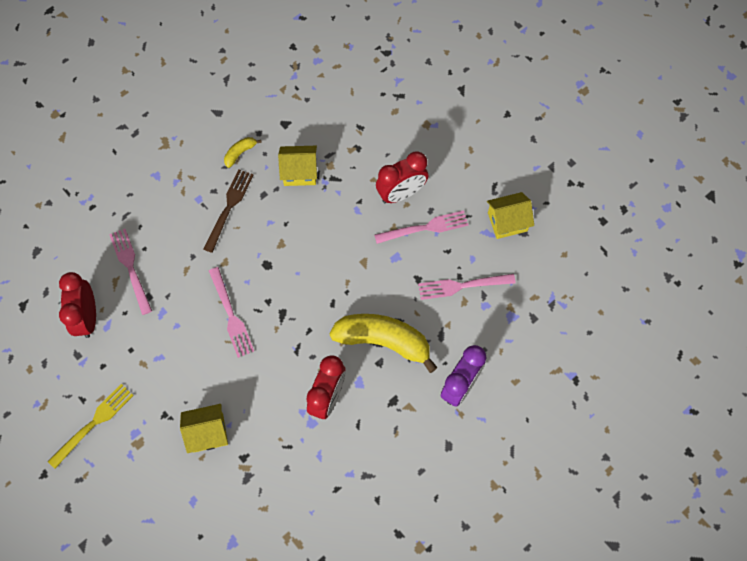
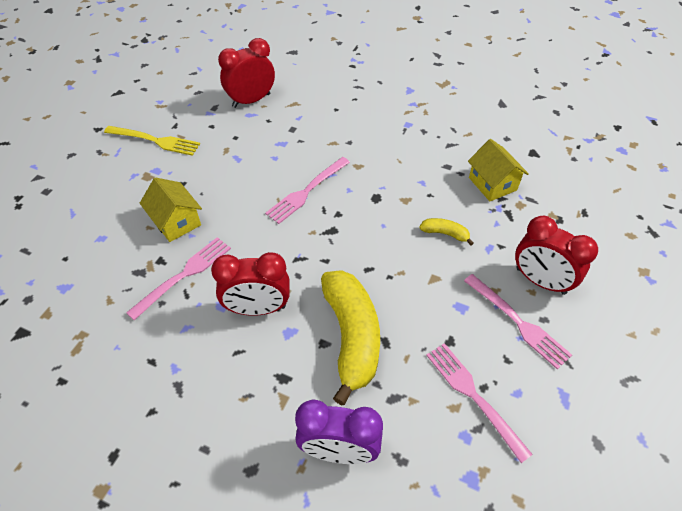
camera: 65 degrees right, 15 degrees down
pink fork [109,229,152,315] -> pink fork moved to [126,237,231,320]
brown fork [203,169,253,253] -> none
yellow banana [224,137,262,168] -> yellow banana moved to [419,218,474,246]
yellow house [487,192,534,239] -> none

